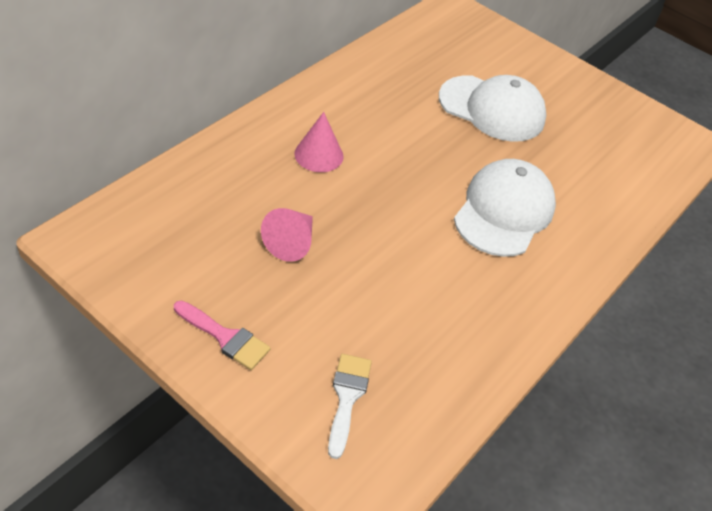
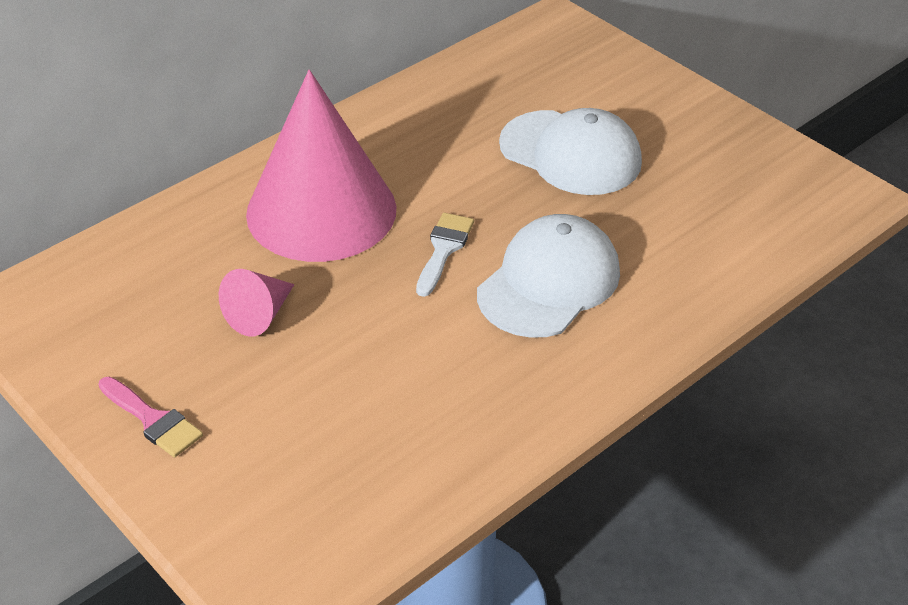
camera: 15 degrees right, 5 degrees down
pink cone [294,112,344,172] -> pink cone [246,70,397,262], size x2.37
white brush [328,354,372,459] -> white brush moved to [416,213,474,297]

